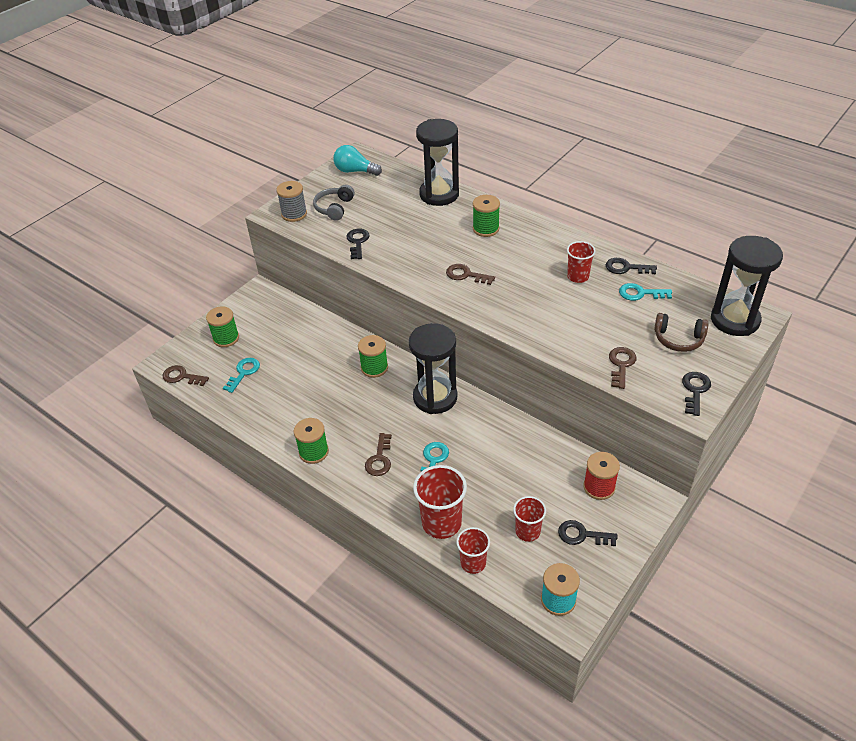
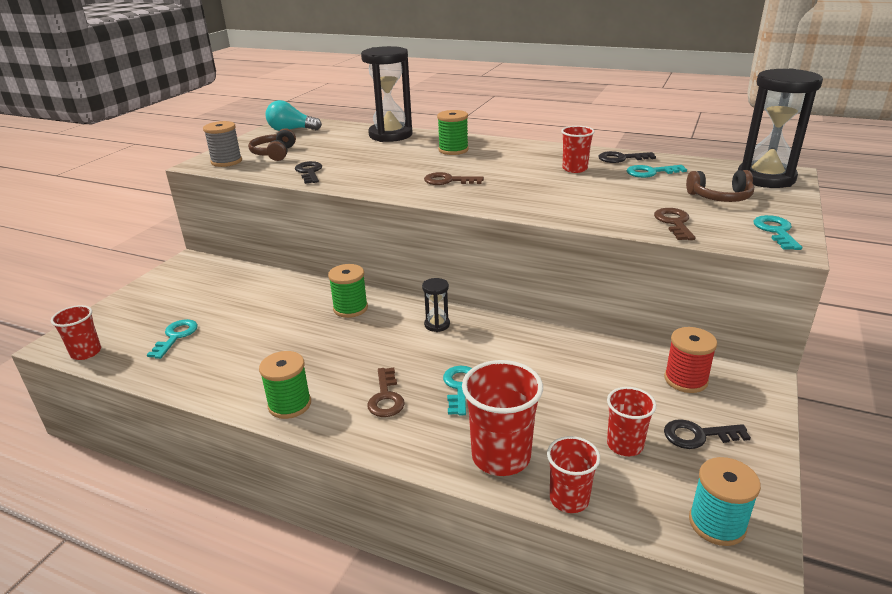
camera: 15 degrees left, 15 degrees down
brown key [162,365,209,386] -> red cup [51,305,101,360]
green spool [206,307,239,347] -> none
grey headphones [313,185,355,221] -> brown headphones [248,128,296,161]
black hourglass [409,323,457,414] -> black hourglass [422,278,450,332], size x0.45
black key [682,372,711,416] -> turquoise key [754,215,802,250]

